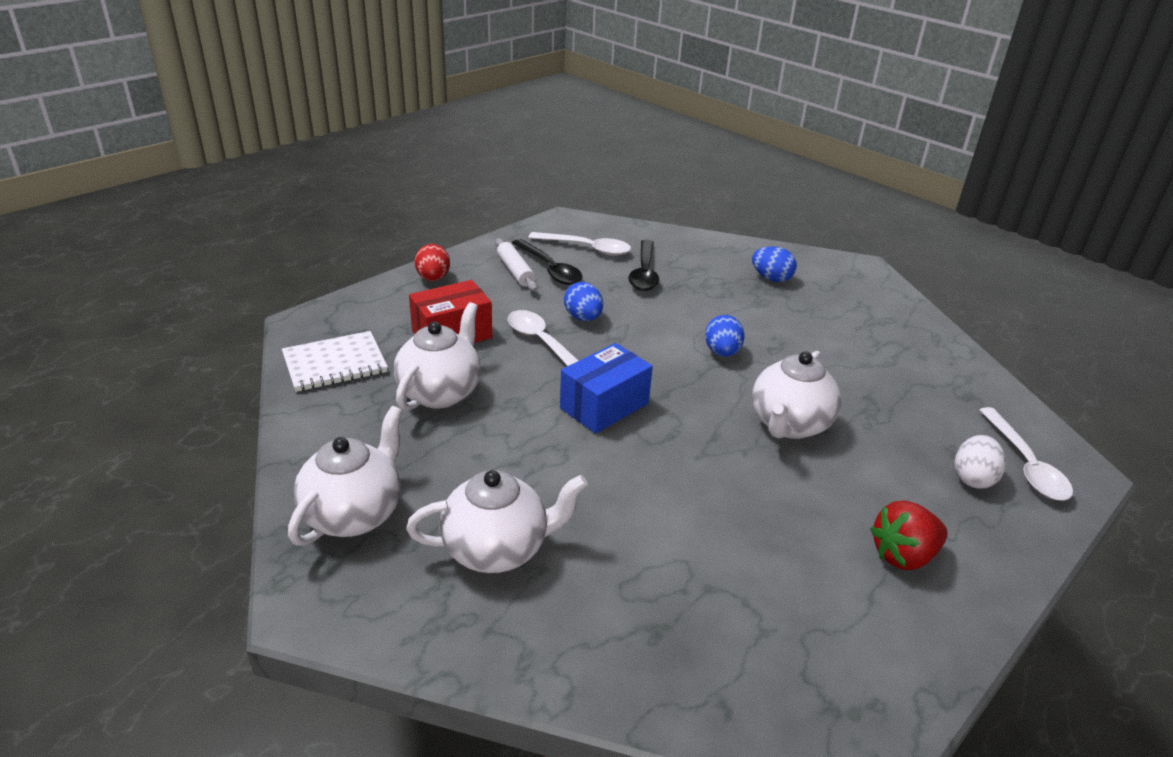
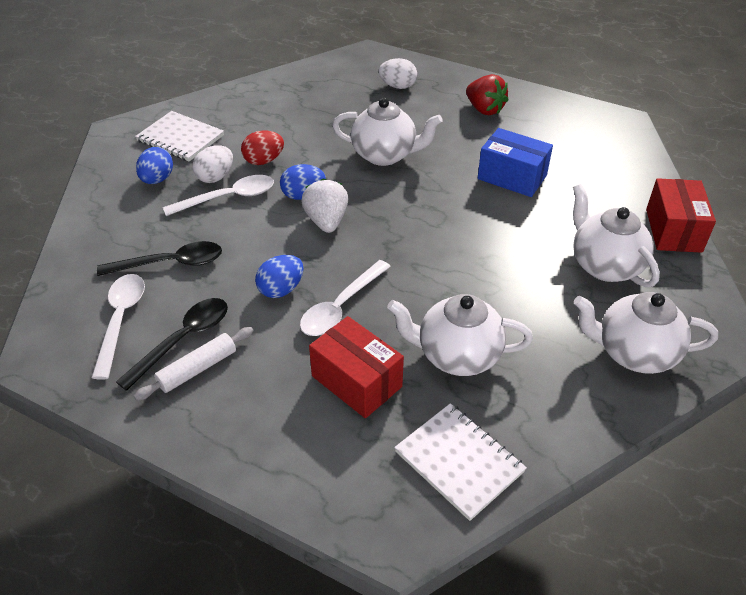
camera: 105 degrees left, 10 degrees up
red egg [415,244,450,281] -> red egg moved to [241,130,284,165]
blue box [560,343,653,434] -> blue box moved to [478,128,553,197]
white spoon [979,407,1073,501] -> white spoon moved to [163,175,274,216]
none -> white notebook [135,111,224,161]
none -> white egg [193,145,233,183]
none -> white strawberry [301,178,348,233]
none -> red box [646,178,716,253]

